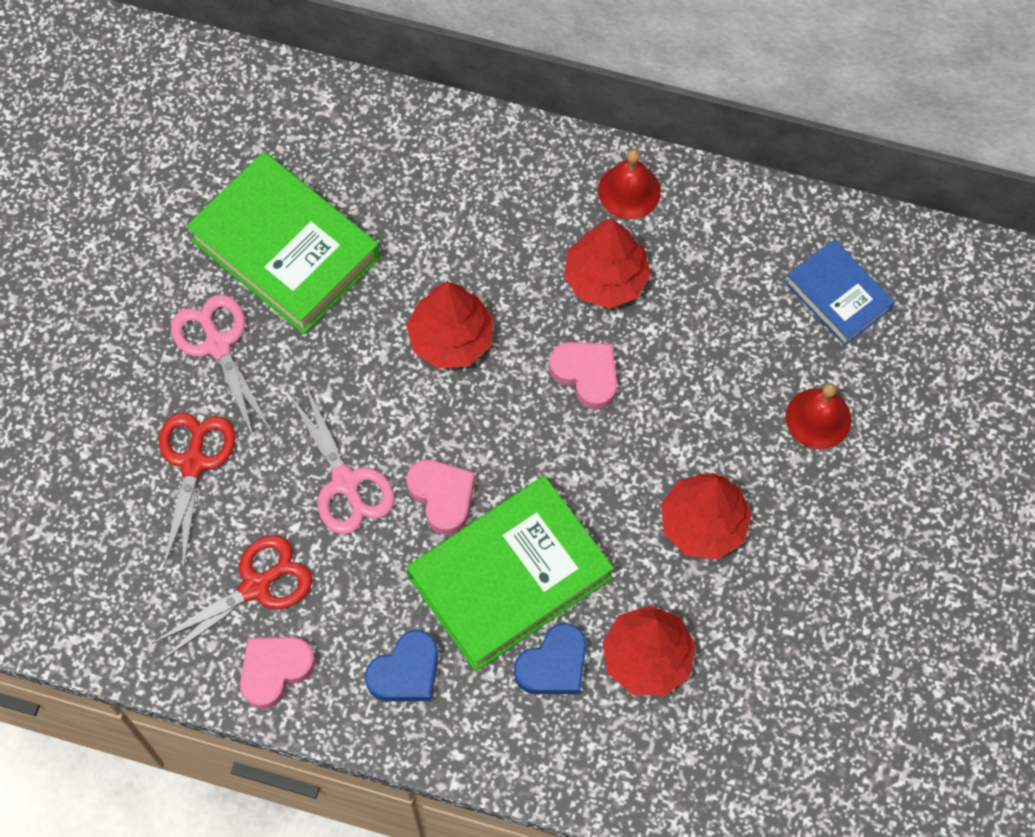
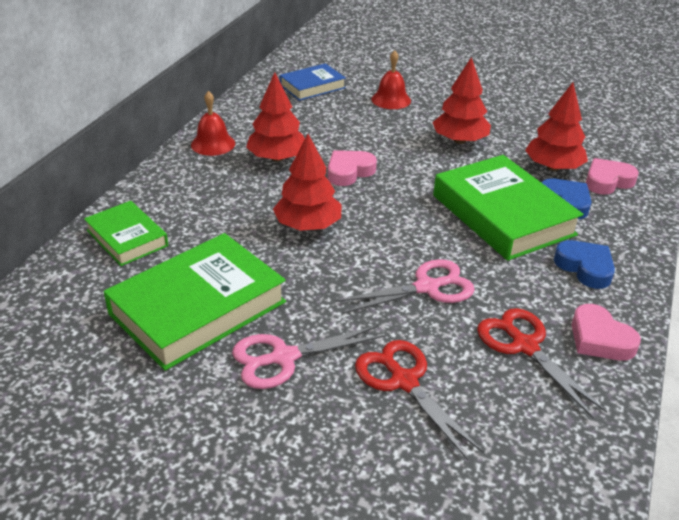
camera: 85 degrees left, 30 degrees down
red scissors [159,412,236,570] -> red scissors turned 45 degrees clockwise [355,340,484,460]
pink heart [406,460,475,535] -> pink heart moved to [586,158,639,195]
none -> green book [84,201,168,266]

